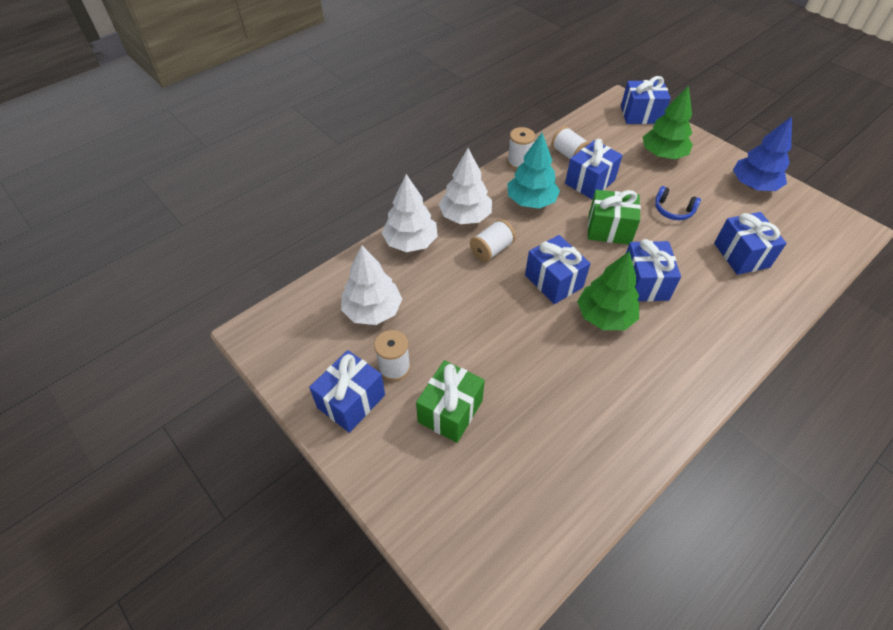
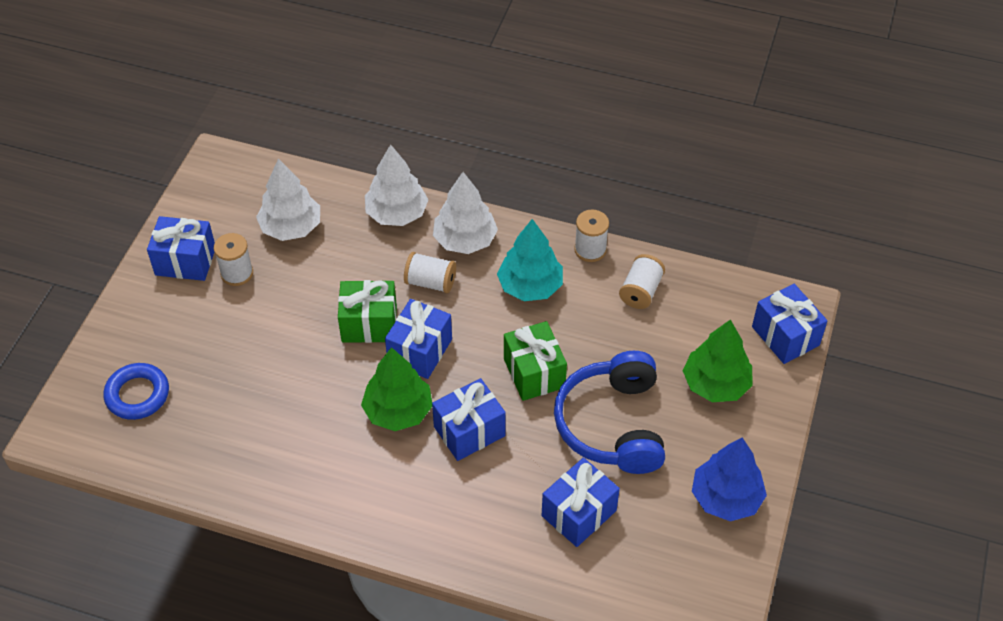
camera: 60 degrees right, 0 degrees up
green gift [416,360,485,443] -> green gift moved to [338,280,397,343]
blue gift [565,139,623,199] -> none
blue headphones [655,186,701,220] -> blue headphones [554,351,665,474], size x2.17
none -> blue ring [104,363,169,420]

